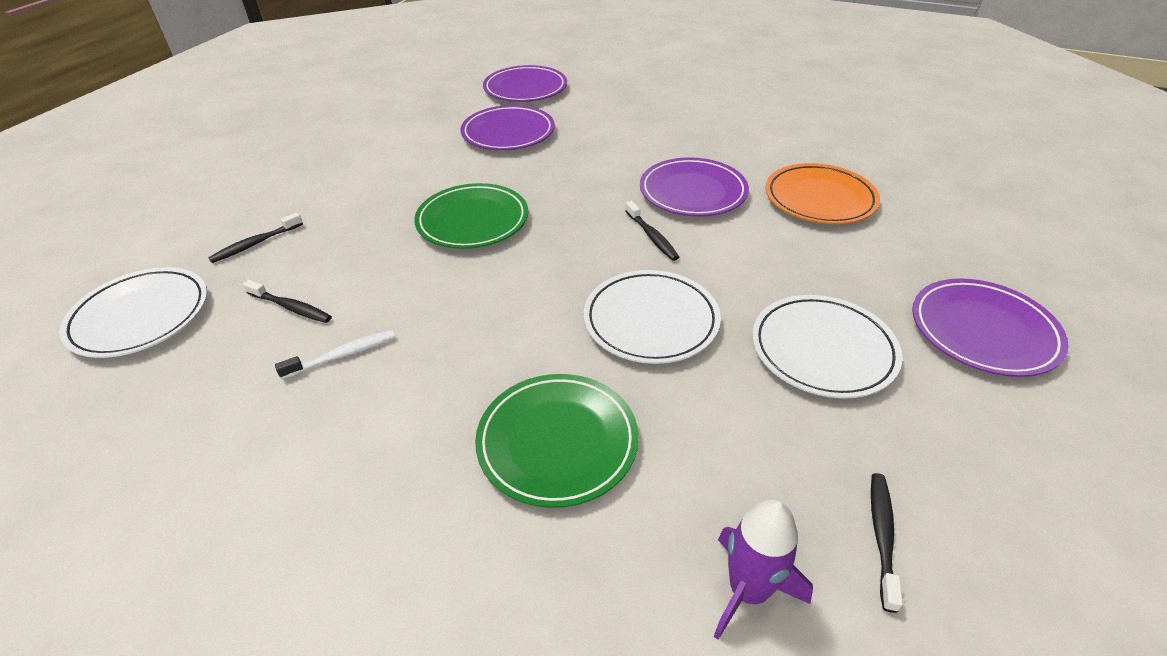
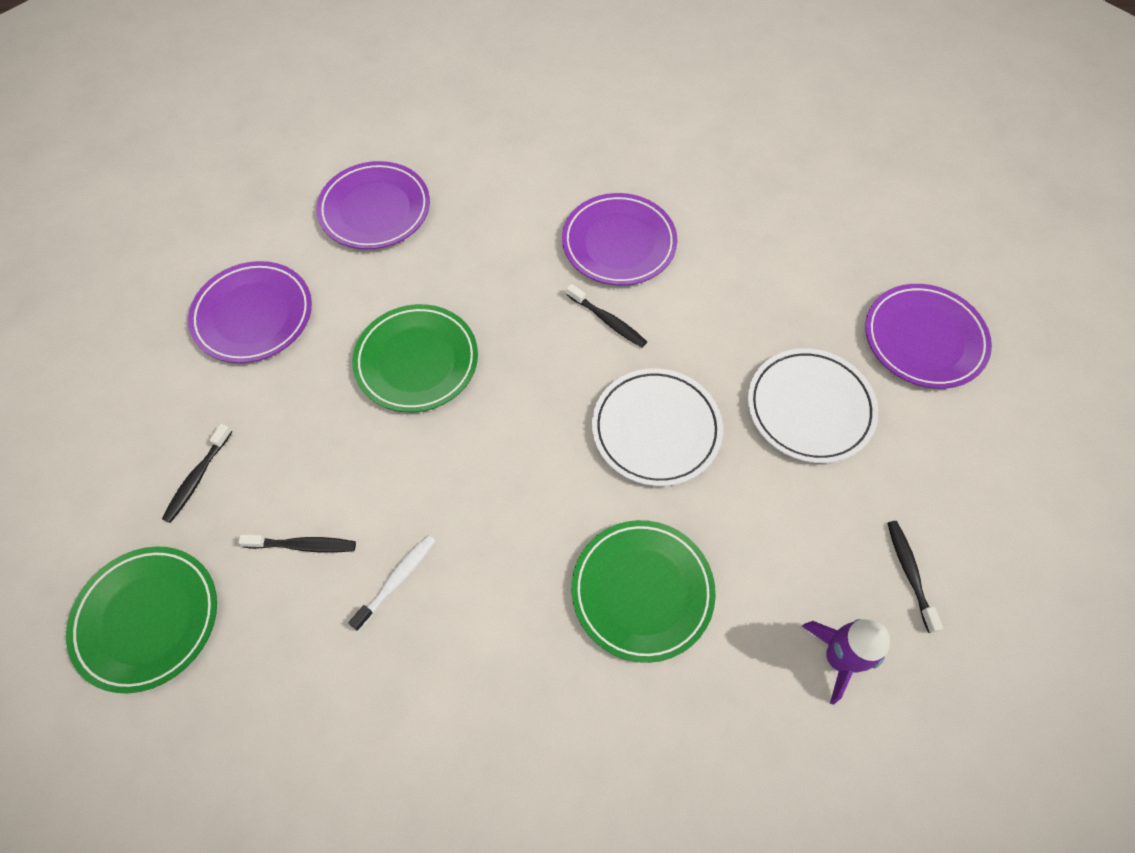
camera: 25 degrees left, 20 degrees up
white plate [59,267,207,358] -> green plate [66,546,217,693]
purple plate [483,65,567,102] -> purple plate moved to [188,261,312,363]
orange plate [765,163,880,224] -> none

